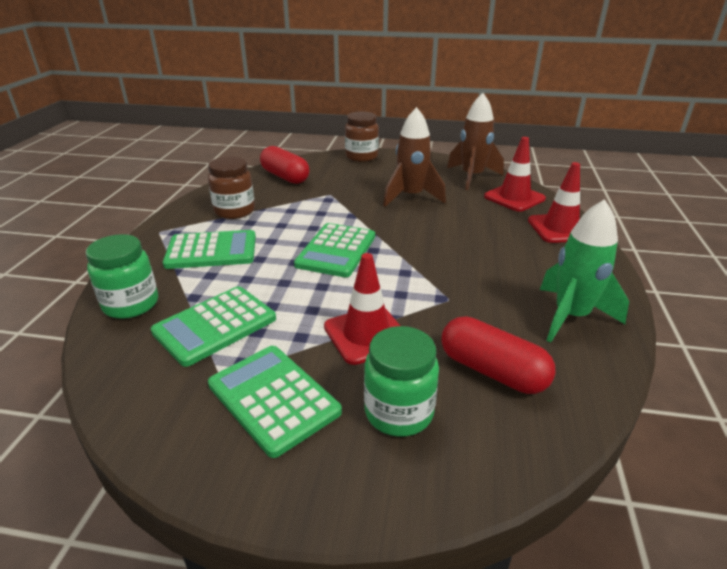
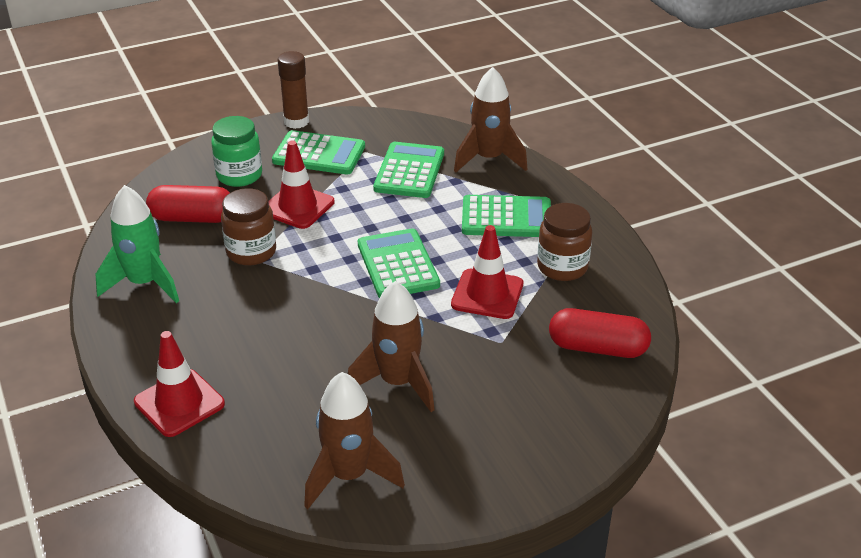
camera: 145 degrees right, 5 degrees up
green jar [86,234,158,319] -> brown rocket [454,67,527,172]
green calculator [163,230,256,269] -> green calculator turned 135 degrees counterclockwise [462,195,551,237]
brown jar [345,112,379,162] -> brown jar moved to [221,188,276,266]
red traffic cone [484,137,546,212] -> red traffic cone moved to [451,225,523,319]
none -> brown glue stick [278,51,309,129]

